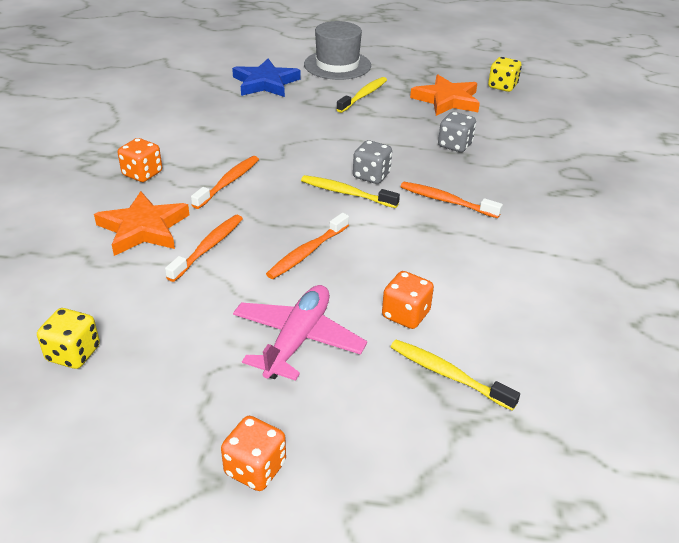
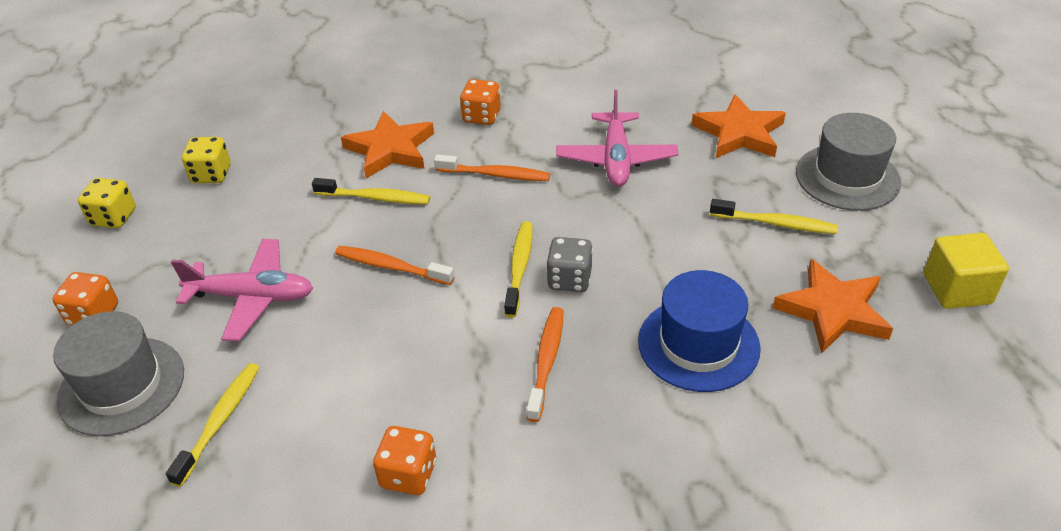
camera: 75 degrees right, 5 degrees up
orange toothbrush [165,215,243,282] -> yellow toothbrush [312,178,430,204]
blue star [232,59,301,97] -> orange star [692,94,786,158]
orange dice [382,271,434,329] -> orange dice moved to [373,426,436,495]
grey dice [438,112,476,152] -> blue hat [638,270,761,392]
yellow dice [488,57,522,92] -> yellow dice moved to [78,178,136,228]
none -> grey hat [53,311,184,436]
none -> pink plane [556,90,679,187]
none -> yellow cube [924,233,1009,309]

